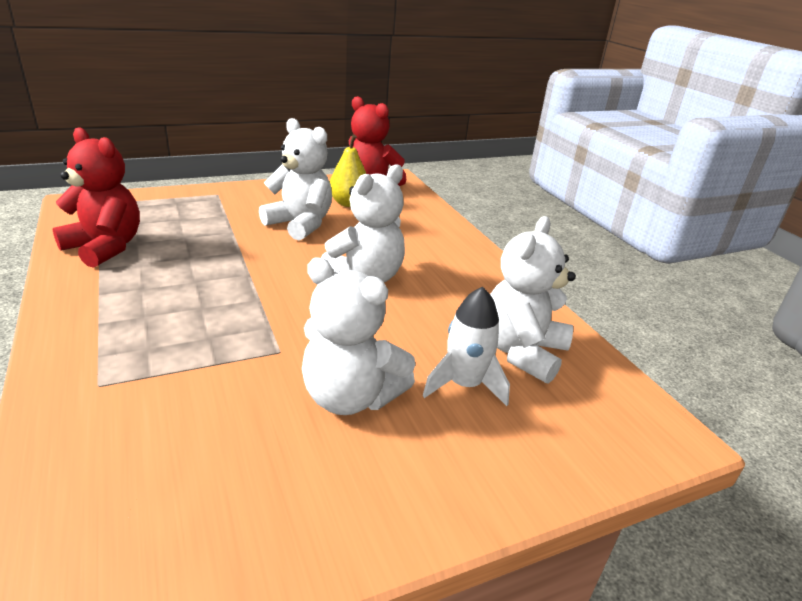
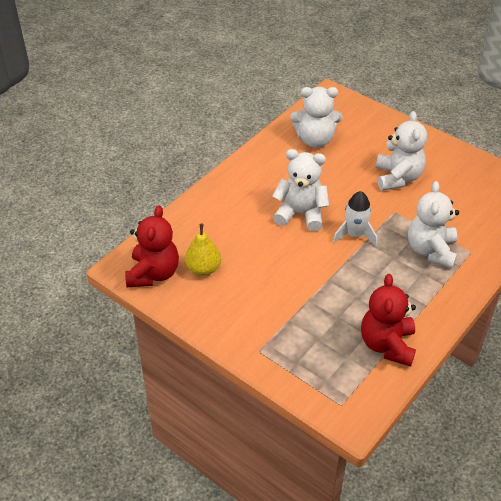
camera: 115 degrees left, 15 degrees up
white teddy bear [259,118,332,240] -> white teddy bear moved to [408,181,459,269]
white rocket [423,286,510,406] -> white rocket moved to [333,191,377,246]

